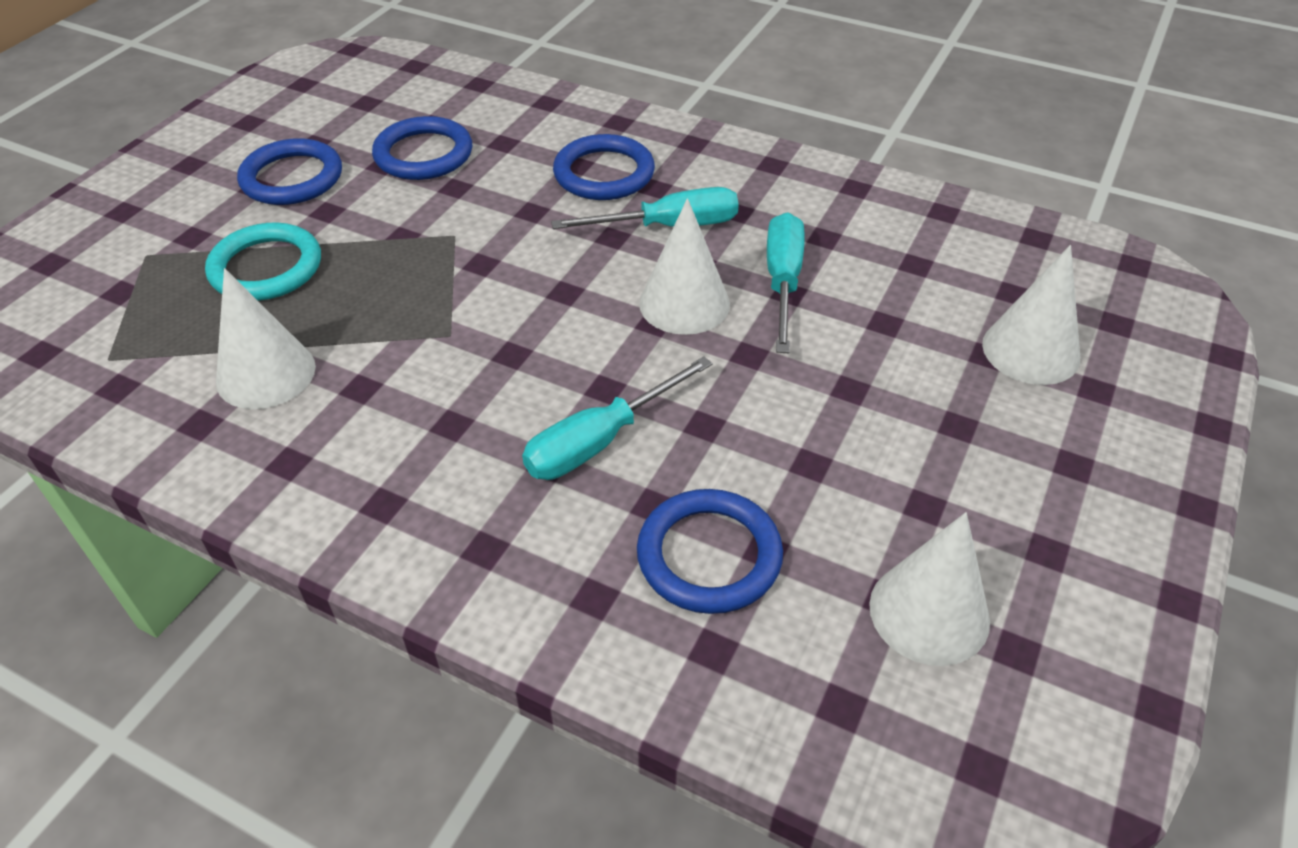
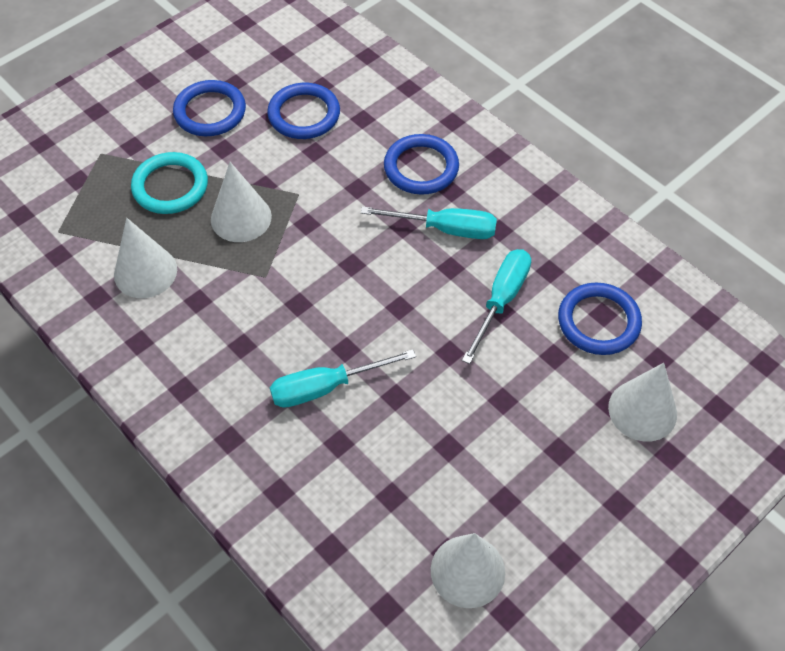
camera: 20 degrees right, 10 degrees up
blue ring [637,489,783,614] -> blue ring moved to [558,283,642,355]
white cone [639,198,730,335] -> white cone moved to [211,162,272,242]

